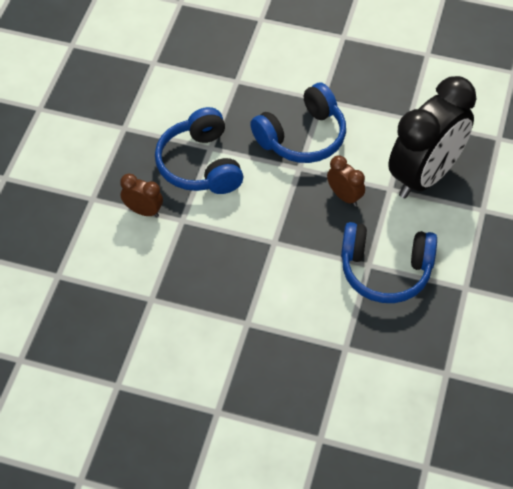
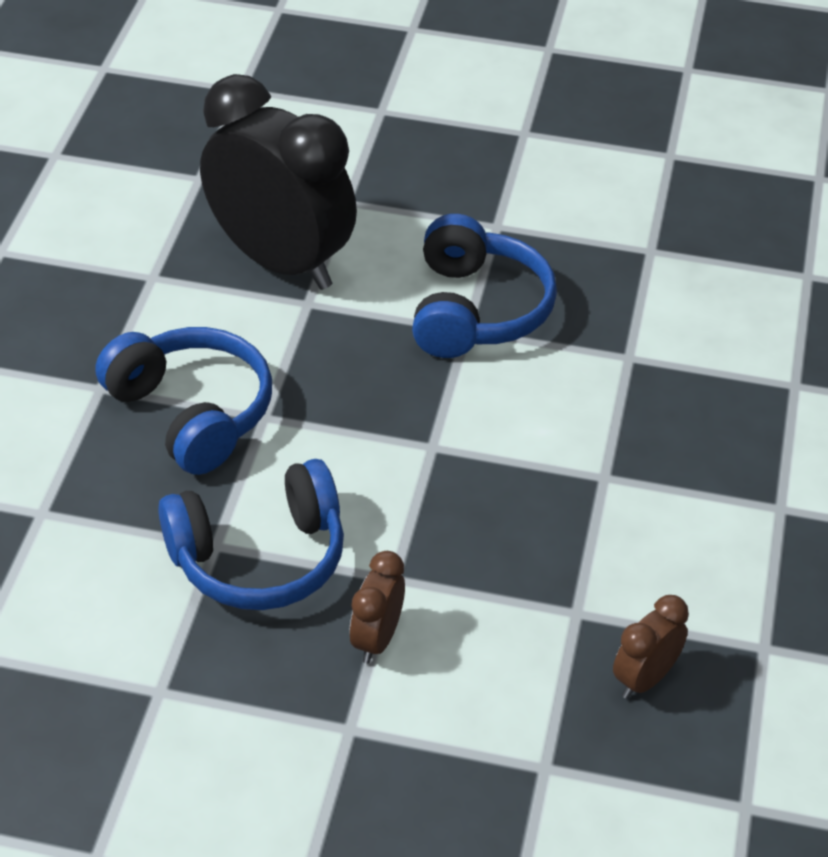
camera: 95 degrees left, 10 degrees down
brown clock [327,156,365,206] -> brown clock moved to [613,595,689,699]

